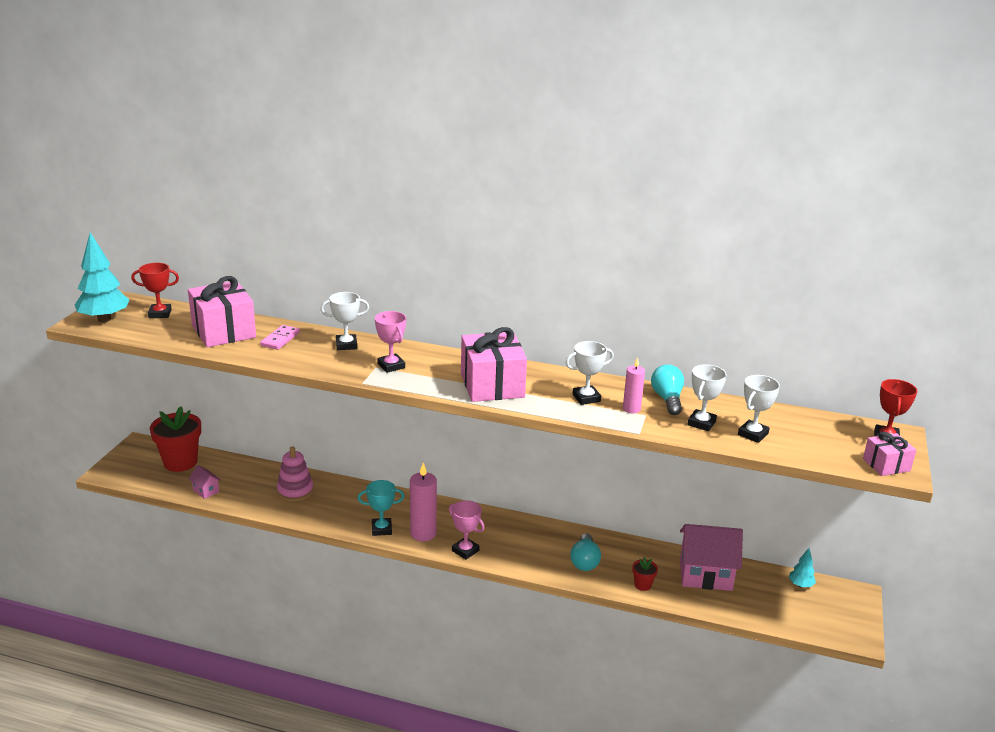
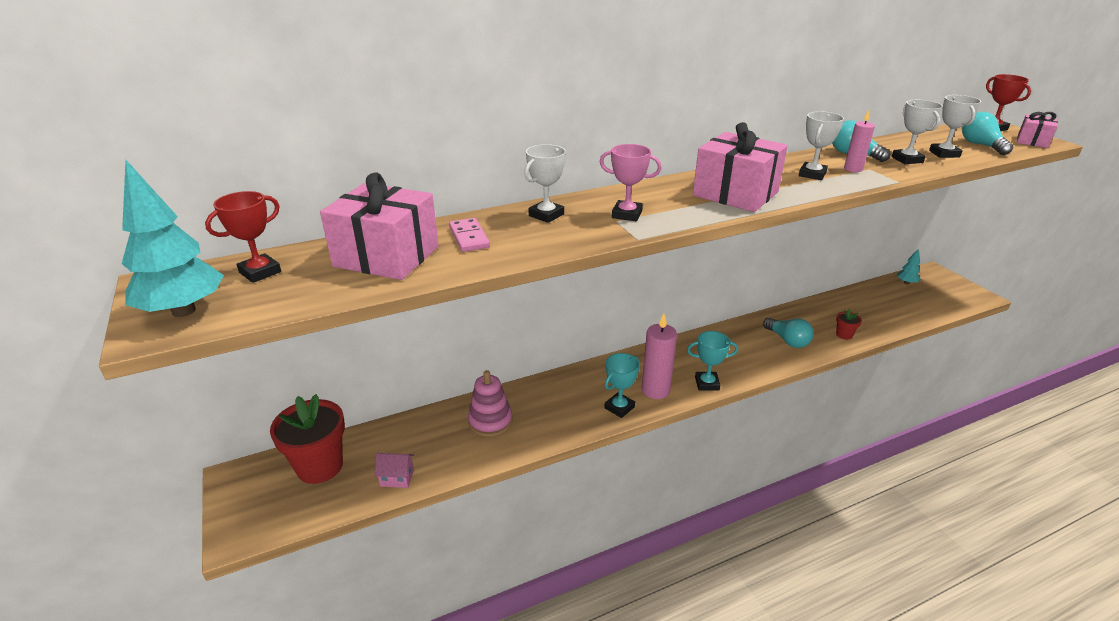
camera: 40 degrees left, 5 degrees up
pink trophy [449,500,484,560] -> turquoise trophy [687,331,738,391]
pink house [680,524,743,591] -> none
none -> turquoise light bulb [962,112,1013,155]

